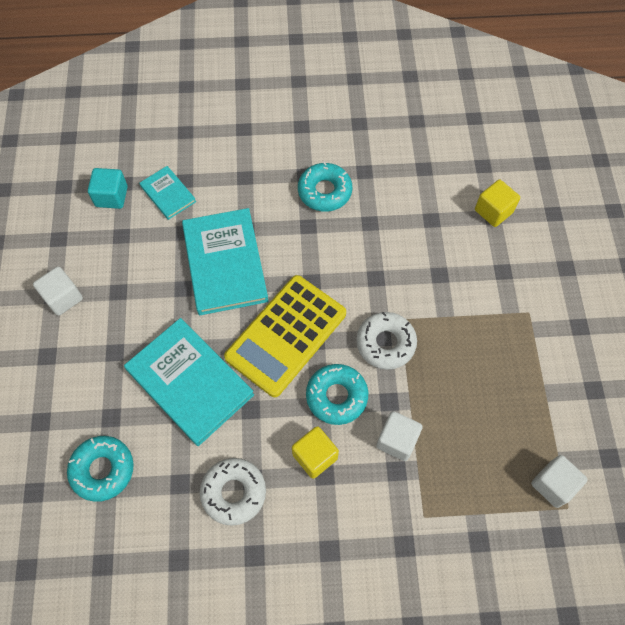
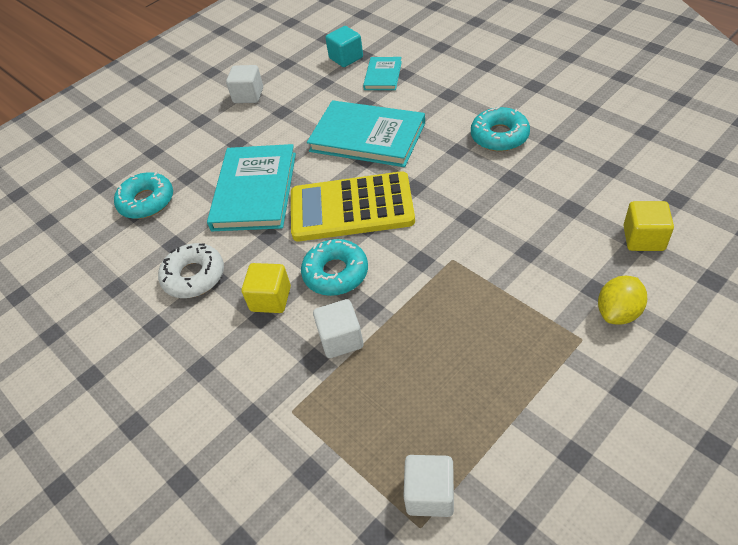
camera: 55 degrees right, 15 degrees down
turquoise book [182,208,269,315] -> turquoise book turned 75 degrees clockwise [307,100,425,167]
white donut [356,312,417,370] -> none
none -> yellow lemon [598,276,647,324]

